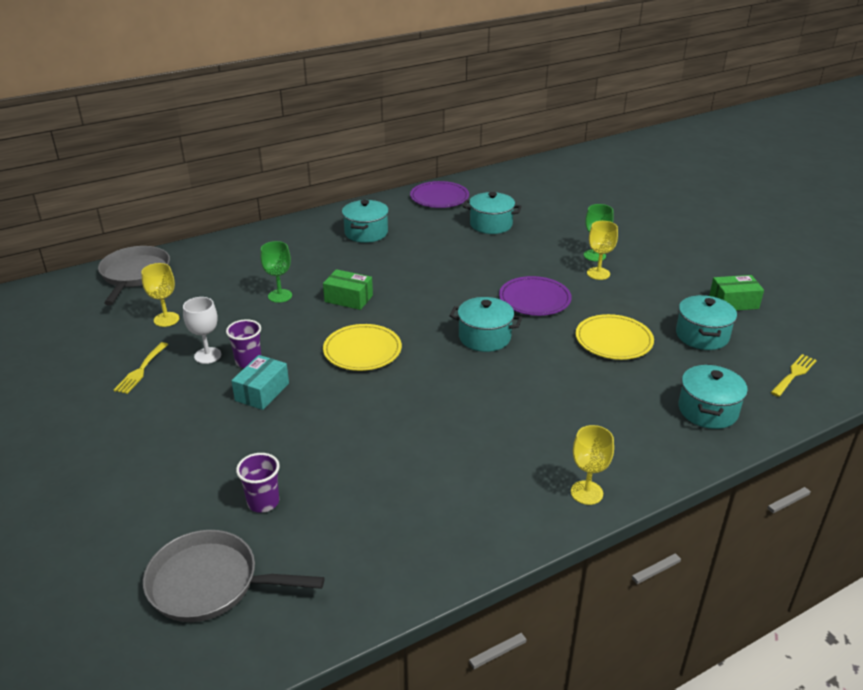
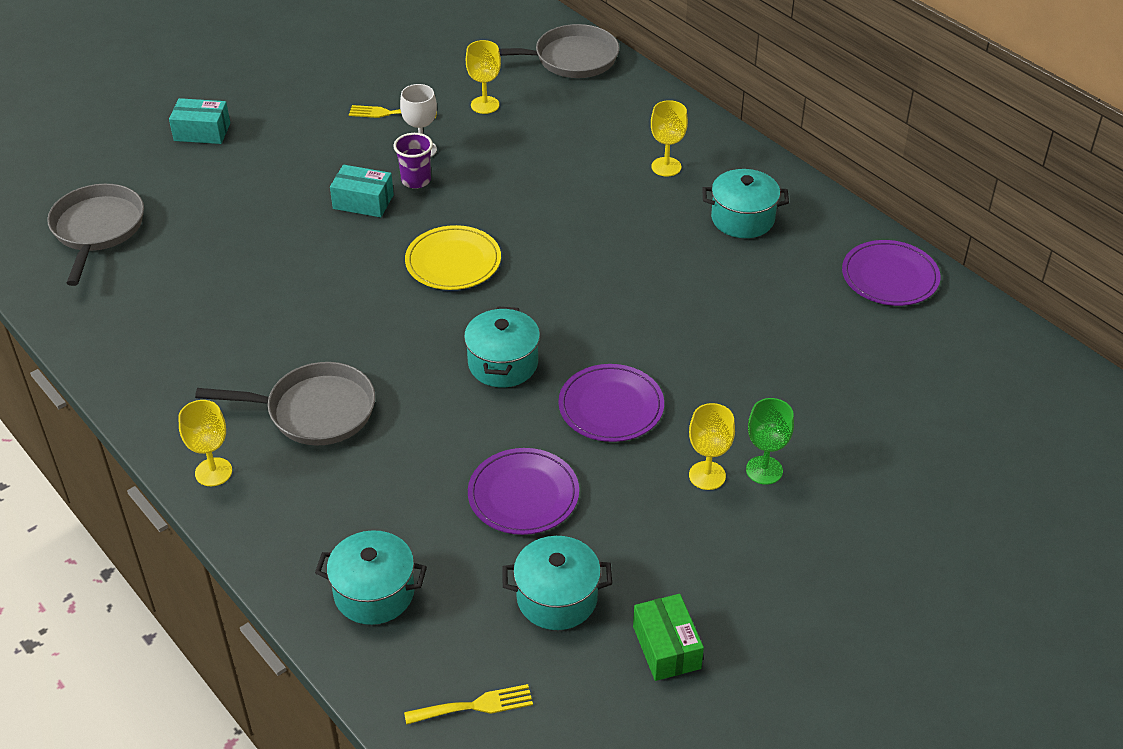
camera: 80 degrees right, 10 degrees up
purple cup [236,453,280,513] -> none
green goblet [260,241,292,303] -> none
green box [323,269,373,310] -> none
turquoise pot [463,192,521,234] -> none
yellow plate [576,314,654,360] -> purple plate [468,448,579,535]
yellow fork [771,354,817,397] -> yellow fork turned 45 degrees counterclockwise [404,684,533,725]
none -> turquoise box [169,98,230,144]
none -> grey pan [195,362,375,446]
none -> yellow goblet [651,100,688,176]

